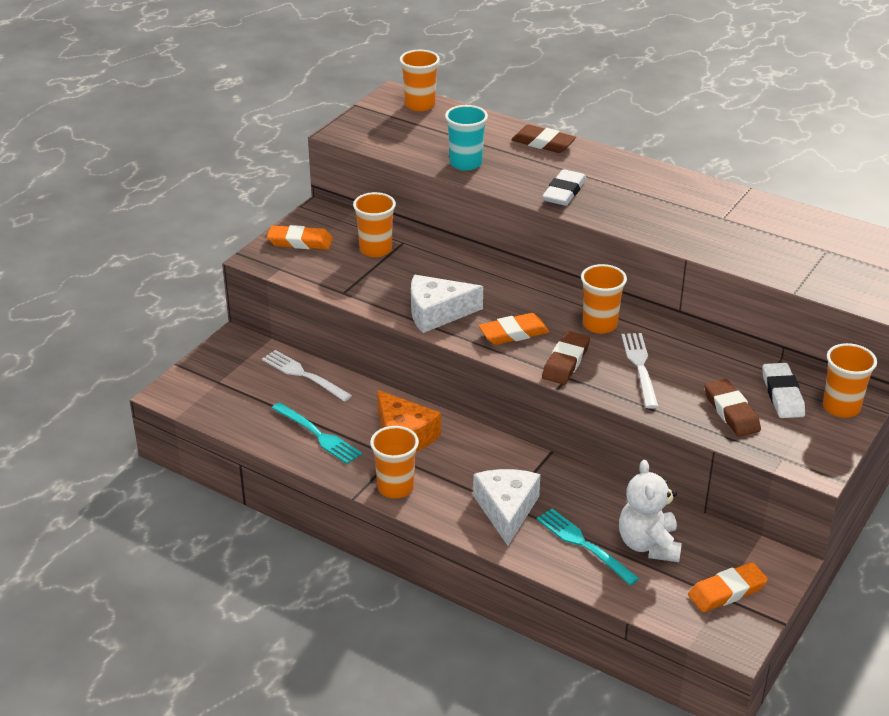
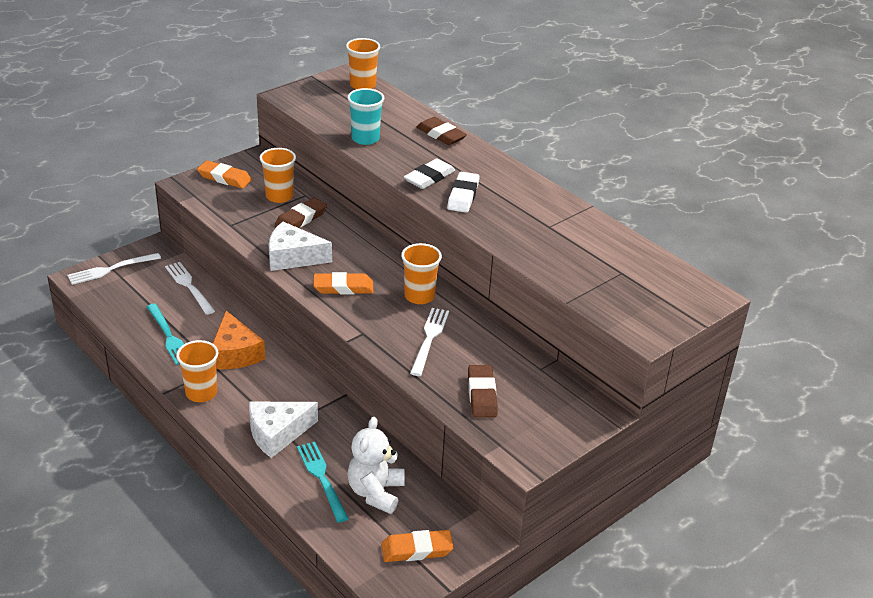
camera: 15 degrees right, 0 degrees up
white cheese [473,469,540,546] -> white cheese turned 135 degrees counterclockwise [249,402,318,458]
brown eraser [542,331,590,385] -> brown eraser moved to [274,198,327,228]
white eraser [763,363,805,418] -> white eraser moved to [447,172,480,213]
orange cup [823,343,877,418] -> none
none -> white fork [68,253,161,285]

